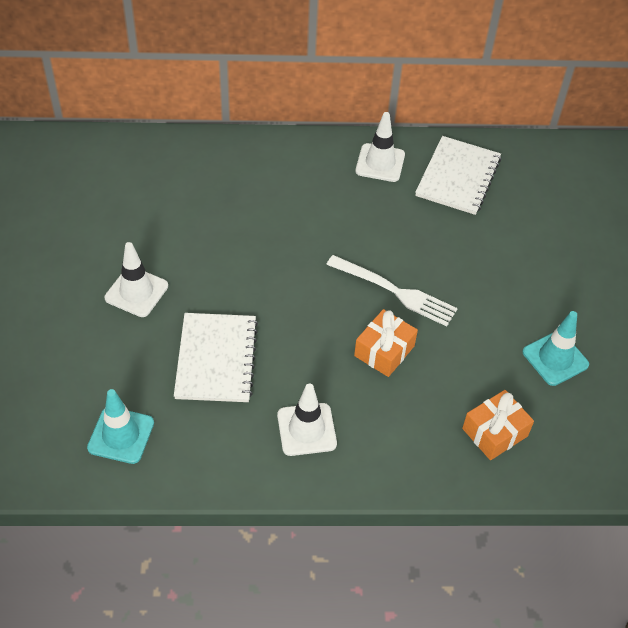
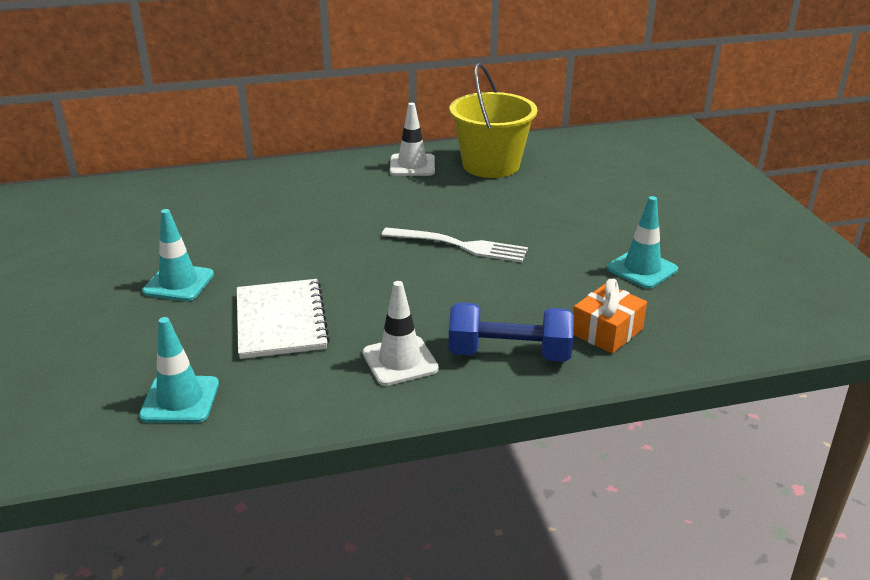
camera: 10 degrees left, 20 degrees down
white traffic cone [105,242,168,317] -> turquoise traffic cone [142,209,214,301]
orange gift [354,309,418,377] -> none
white notebook [415,136,501,215] -> yellow bucket [449,63,537,178]
none -> blue dumbbell [449,302,574,362]

